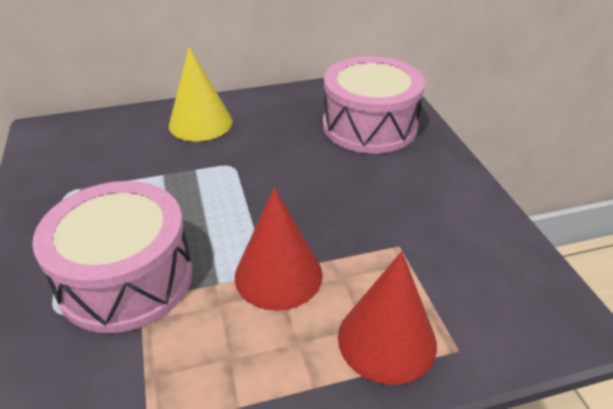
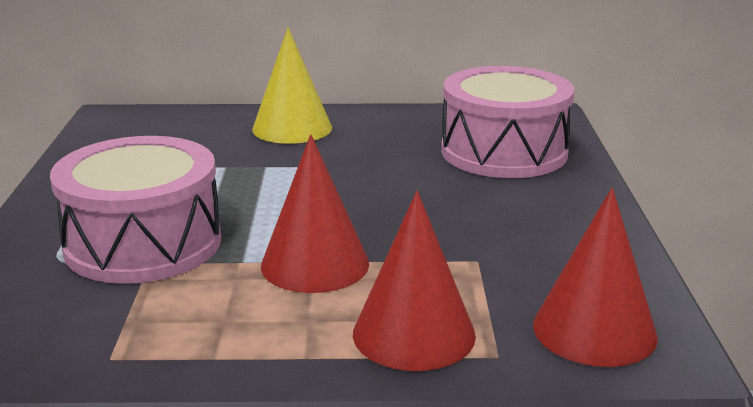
camera: 15 degrees right, 15 degrees down
none -> red cone [533,188,658,367]

